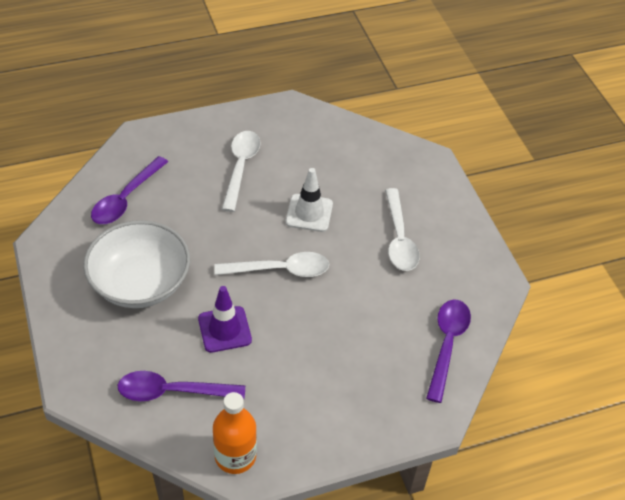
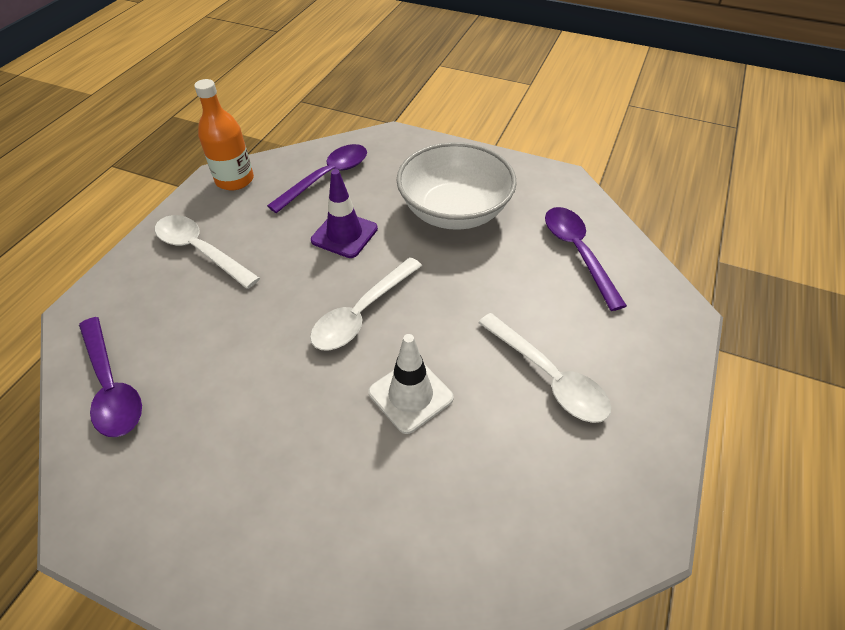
camera: 135 degrees right, 0 degrees up
white spoon [385,188,420,271] -> white spoon moved to [155,215,260,289]

